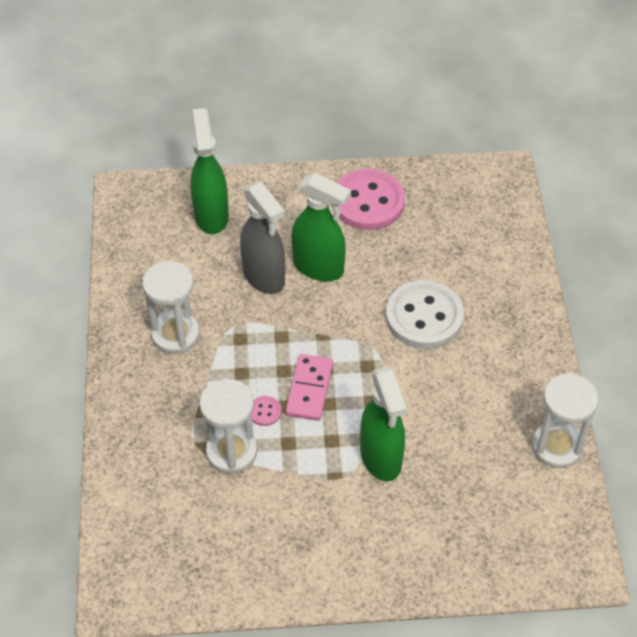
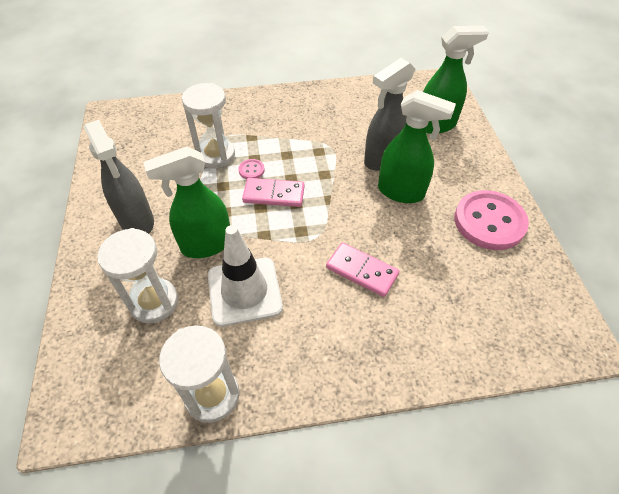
camera: 85 degrees right, 0 degrees up
white hourglass [142,261,200,354] -> white hourglass moved to [97,228,178,323]
green spray bottle [292,173,351,281] -> green spray bottle turned 90 degrees counterclockwise [378,90,456,203]
white button [386,280,464,349] -> pink domino [326,243,399,297]
none -> grey spray bottle [84,120,154,234]
none -> white traffic cone [208,225,283,327]

